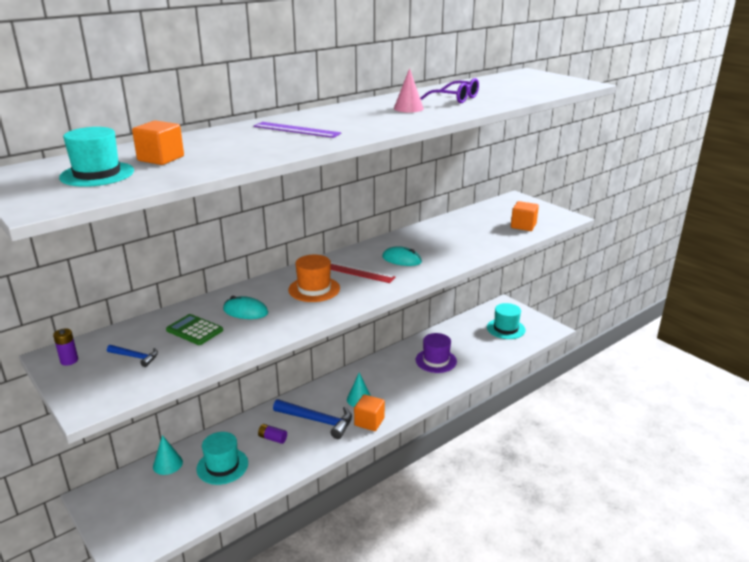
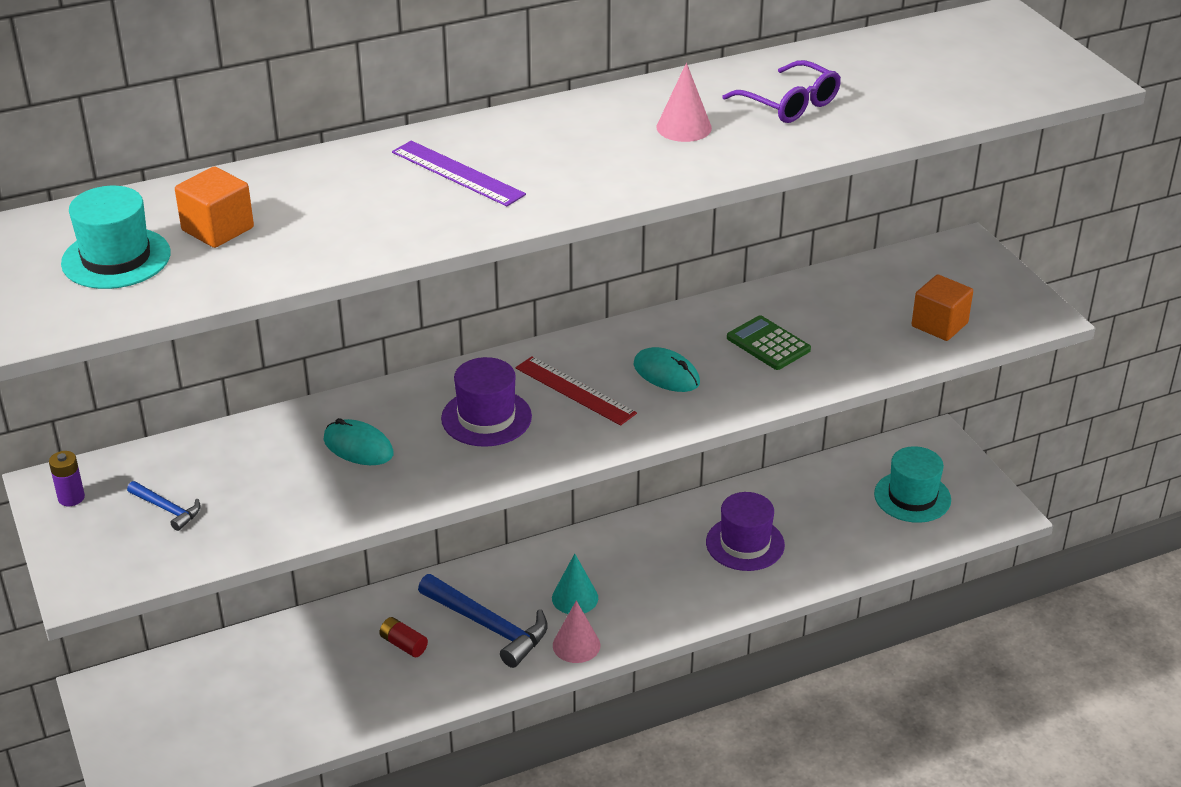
camera: 15 degrees right, 10 degrees up
turquoise cone [153,435,183,475] -> none
green calculator [166,314,223,345] -> green calculator moved to [727,315,811,370]
turquoise hat [196,432,248,485] -> none
purple battery [258,424,287,444] -> red battery [379,617,428,657]
orange hat [288,255,340,302] -> purple hat [441,357,532,447]
orange cube [354,394,385,431] -> pink cone [553,601,601,663]

